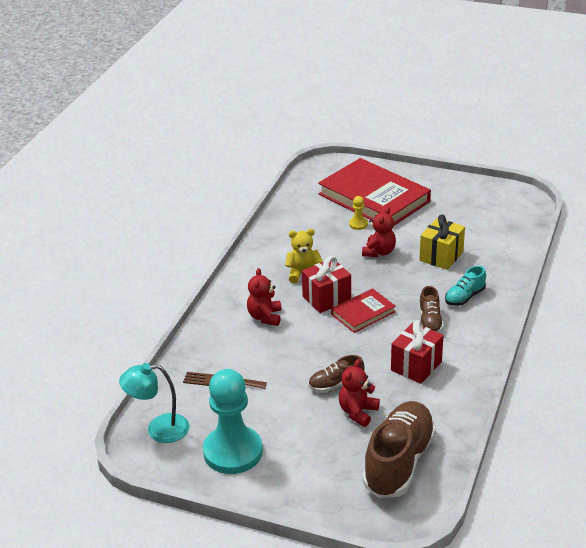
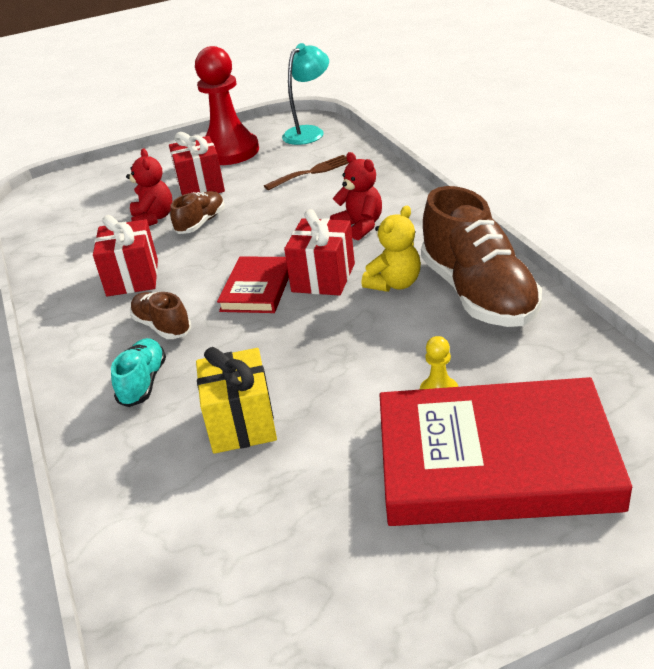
camera: 140 degrees right, 0 degrees up
turquoise pawn [203,369,263,474] -> red pawn [195,46,259,165]
red teddy bear [362,207,396,257] -> none
brown shoe [362,401,436,498] -> brown shoe moved to [421,186,542,327]
none -> red gift [169,132,225,195]

